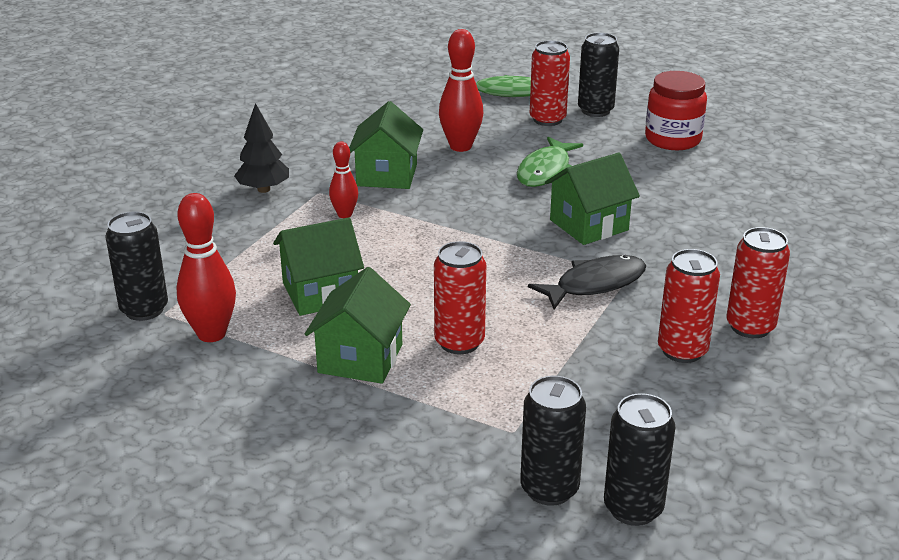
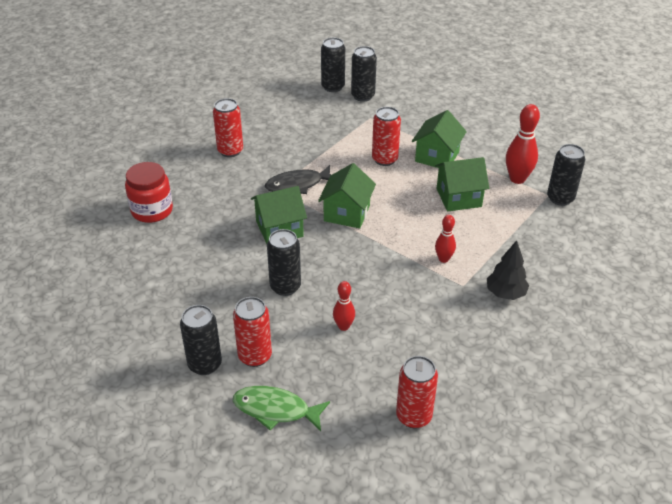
camera: 170 degrees left, 10 degrees up
green house [349,101,423,189] -> green house moved to [318,163,376,228]
red bowling pin [439,29,483,152] -> red bowling pin [333,281,355,331], size x0.59
green fish [517,137,583,187] -> black can [267,229,301,296]
red jar [645,71,707,150] -> red jar moved to [125,162,173,223]
red can [658,249,720,363] -> red can moved to [396,356,438,428]

